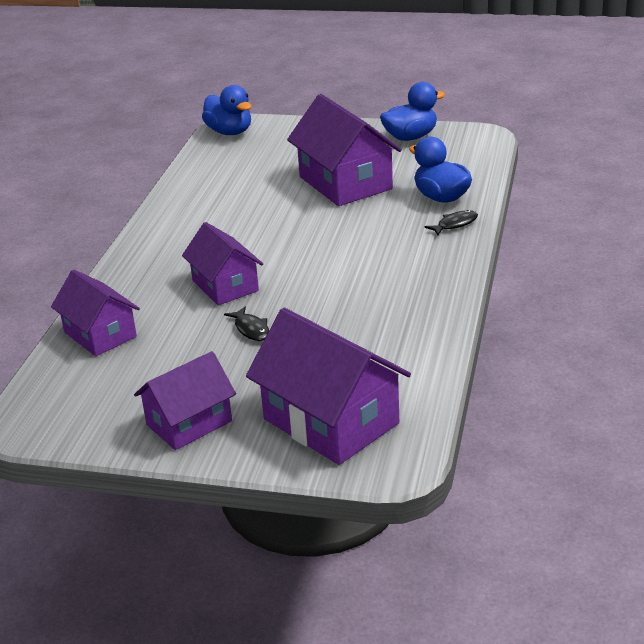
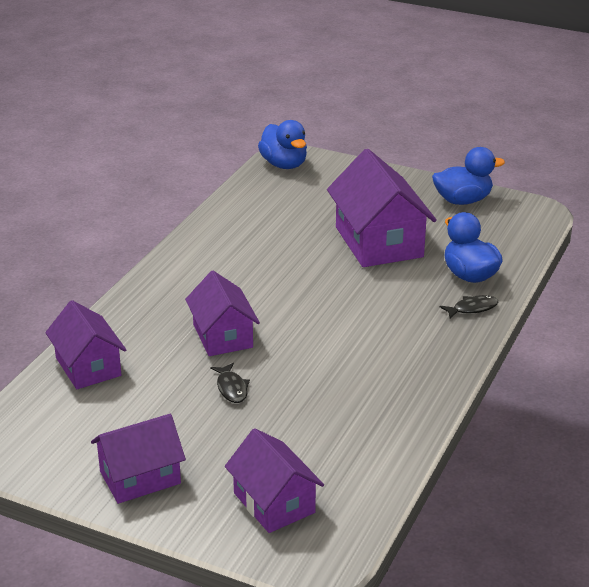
camera: 10 degrees right, 0 degrees up
purple house [246,308,411,465] -> purple house [225,428,324,533], size x0.64

